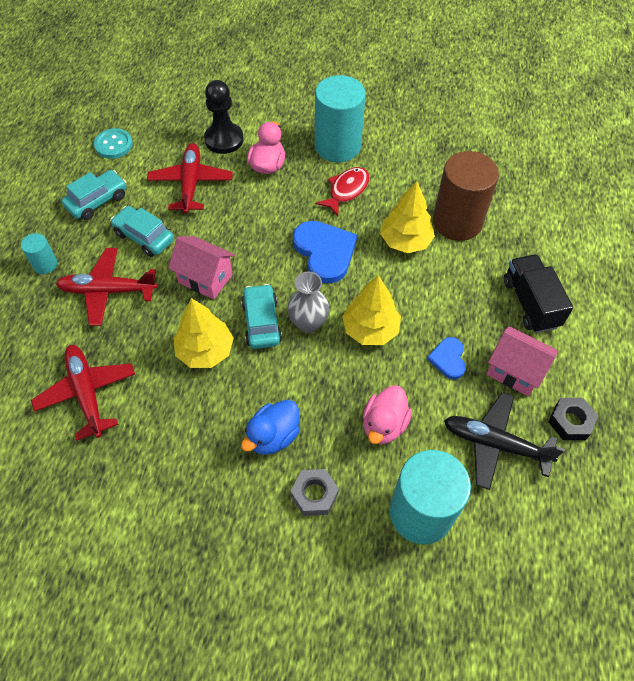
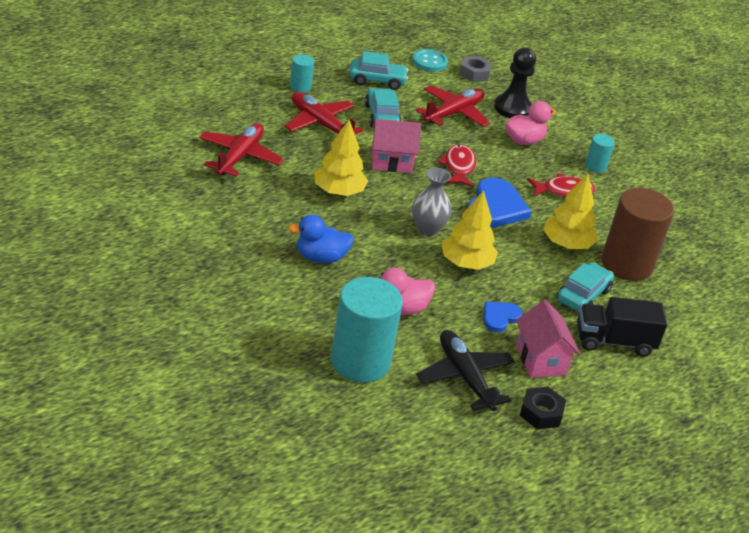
camera: 40 degrees right, 20 degrees down
pink house [168,236,235,299] -> pink house turned 75 degrees counterclockwise [371,119,421,173]
turquoise car [241,284,282,349] -> turquoise car moved to [557,262,614,312]
grey nut [290,469,339,516] -> grey nut moved to [459,56,492,82]
turquoise cylinder [315,75,366,163] -> turquoise cylinder [585,134,615,173], size x0.46
black truck [504,254,573,333] -> black truck turned 120 degrees counterclockwise [577,297,667,357]
none -> red fish [438,144,476,187]

